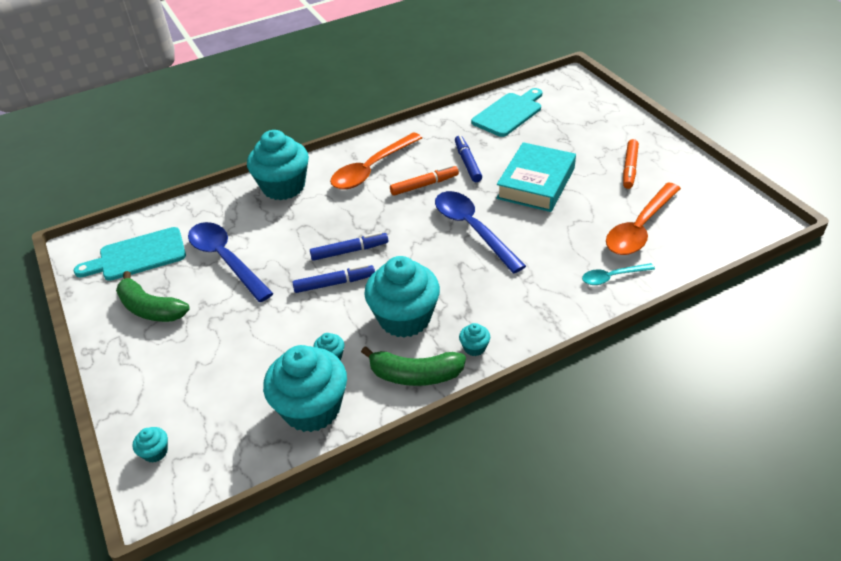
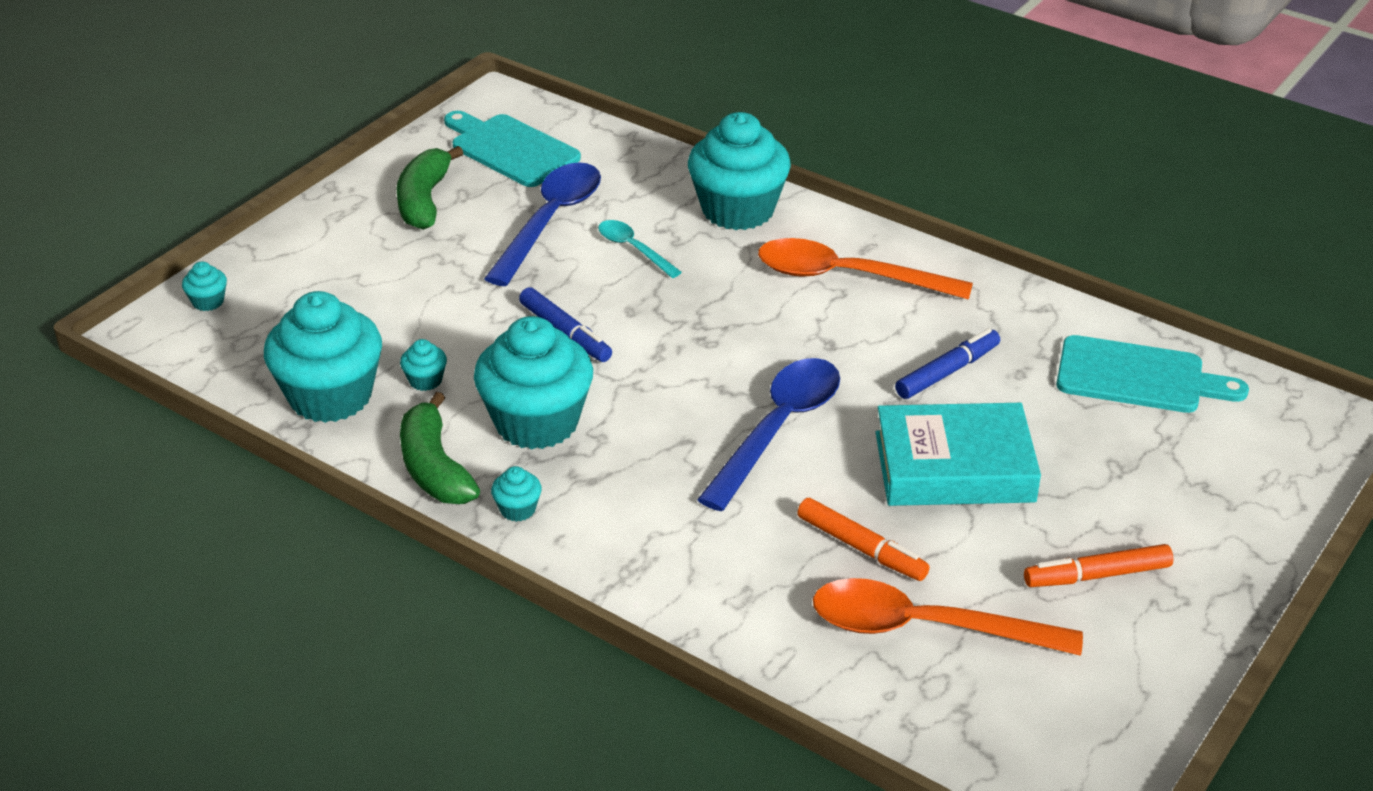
camera: 60 degrees right, 5 degrees down
blue marker [310,232,388,261] -> none
orange marker [390,165,459,196] -> orange marker moved to [797,498,930,581]
turquoise spoon [582,263,655,285] -> turquoise spoon moved to [598,220,682,278]

